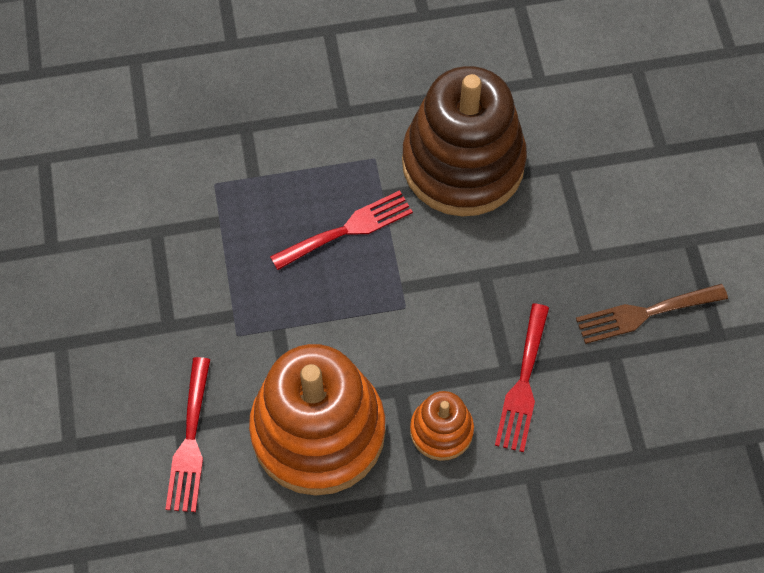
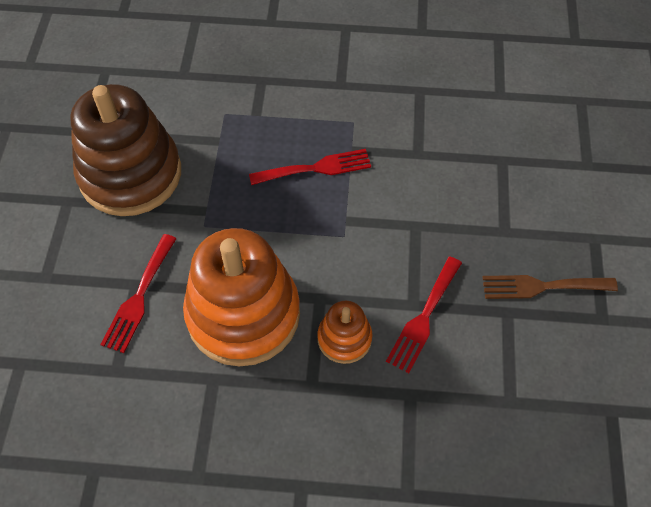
camera: 15 degrees right, 5 degrees down
brown stacking toy [402,66,527,217] -> brown stacking toy moved to [71,84,181,216]

